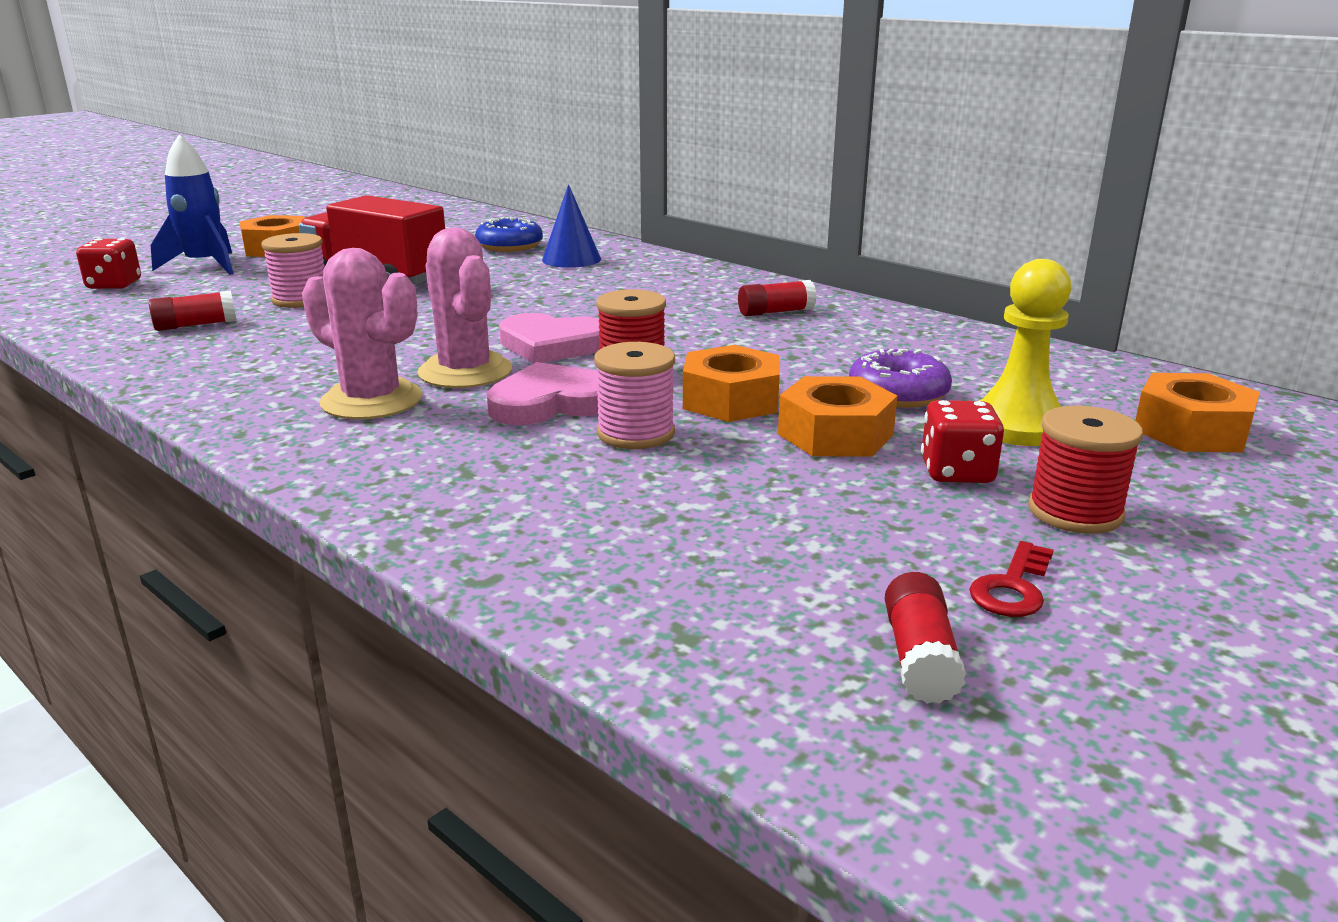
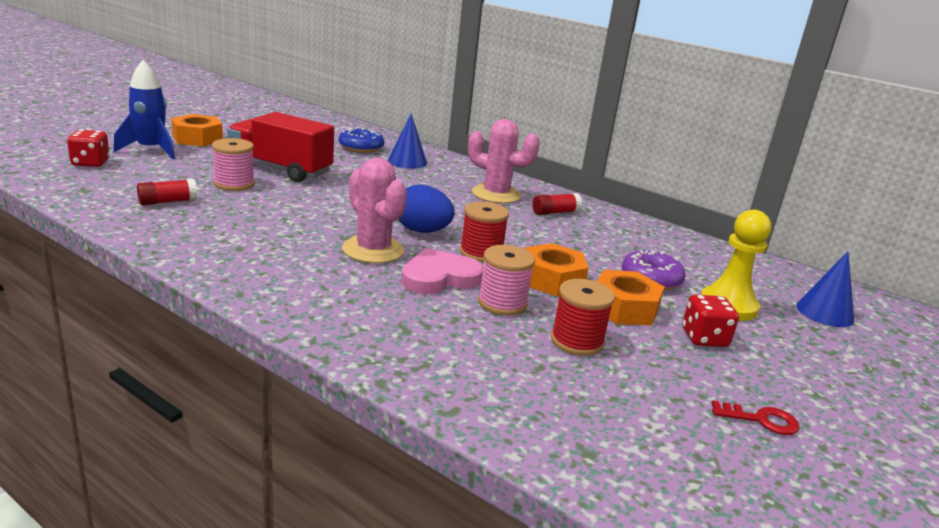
camera: 10 degrees left, 0 degrees up
pink cactus [302,248,423,419] -> pink cactus moved to [468,119,540,203]
pink heart [499,313,600,363] -> blue egg [398,185,454,233]
red glue stick [885,572,966,704] -> none
red key [969,541,1054,617] -> red key turned 105 degrees counterclockwise [712,400,800,435]
red spool [1028,405,1143,534] -> red spool moved to [551,279,615,356]
orange nut [1135,373,1260,452] -> blue cone [796,251,854,327]

